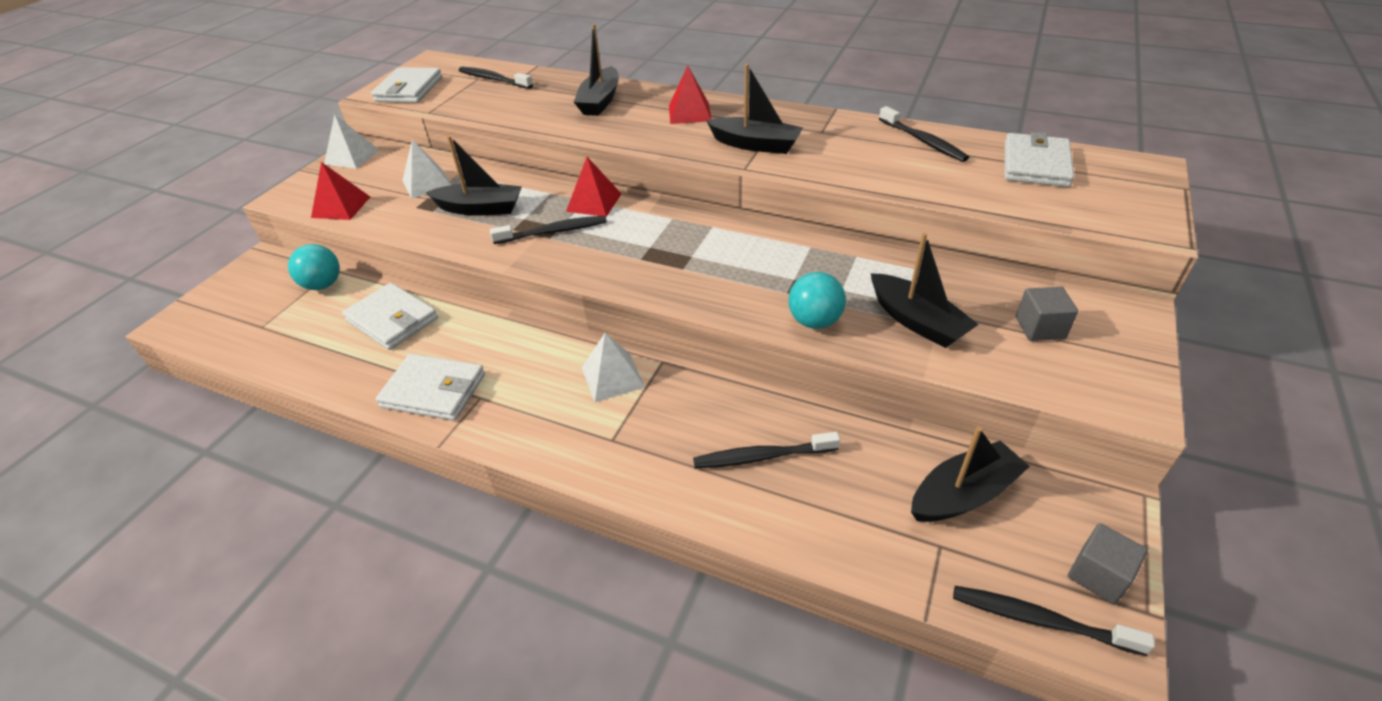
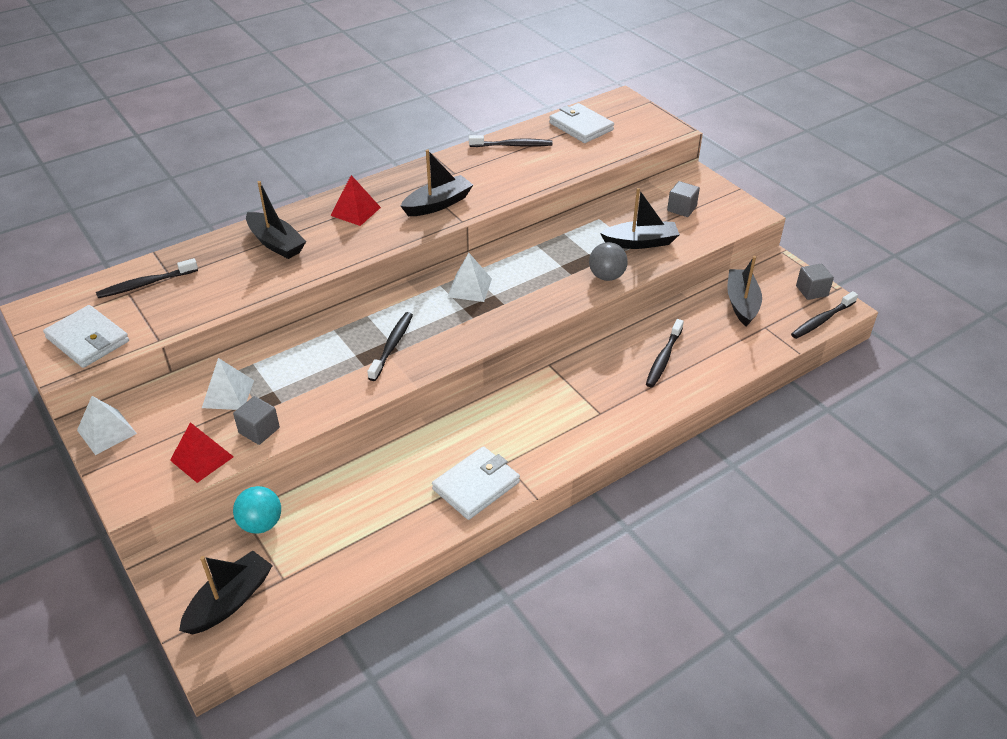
camera: 60 degrees left, 0 degrees up
white wallet [342,283,438,350] -> none
black boat [426,136,522,216] -> black boat moved to [179,551,273,634]
red pyramid [566,157,621,217] -> none
white pyramid [582,332,645,402] -> white pyramid moved to [448,253,492,302]
turquoise ball [788,272,846,329] -> grey ball [589,242,628,281]
none -> grey cube [233,396,280,445]

